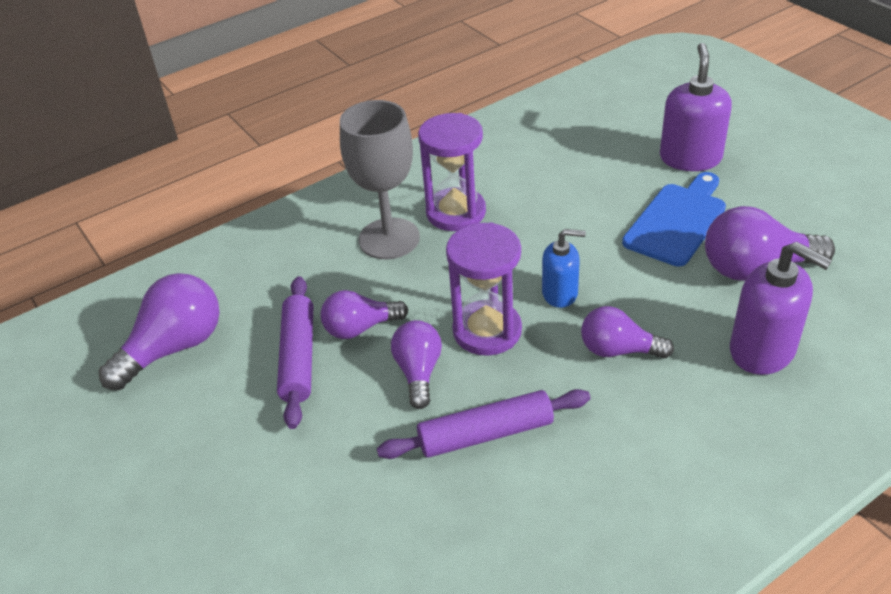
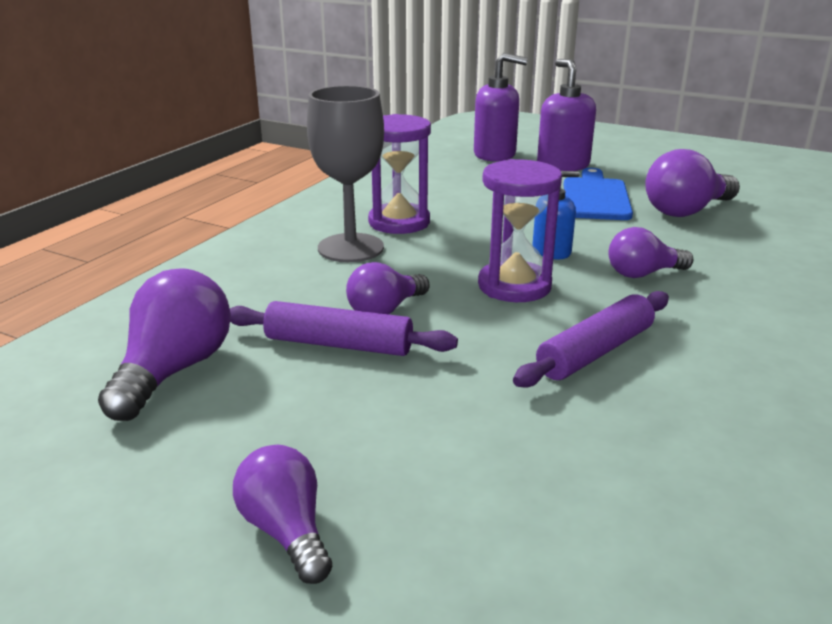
camera: 30 degrees left, 15 degrees down
purple rolling pin [277,276,313,429] -> purple rolling pin turned 45 degrees counterclockwise [230,301,458,356]
purple light bulb [391,320,442,409] -> purple light bulb moved to [233,445,332,584]
purple soap dispenser [730,242,832,375] -> purple soap dispenser moved to [474,53,528,162]

